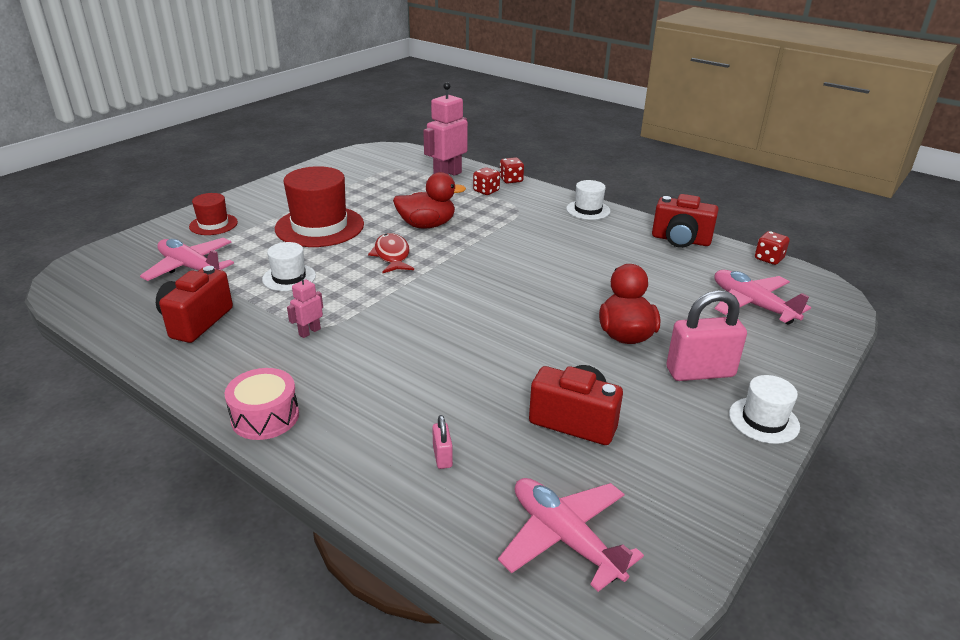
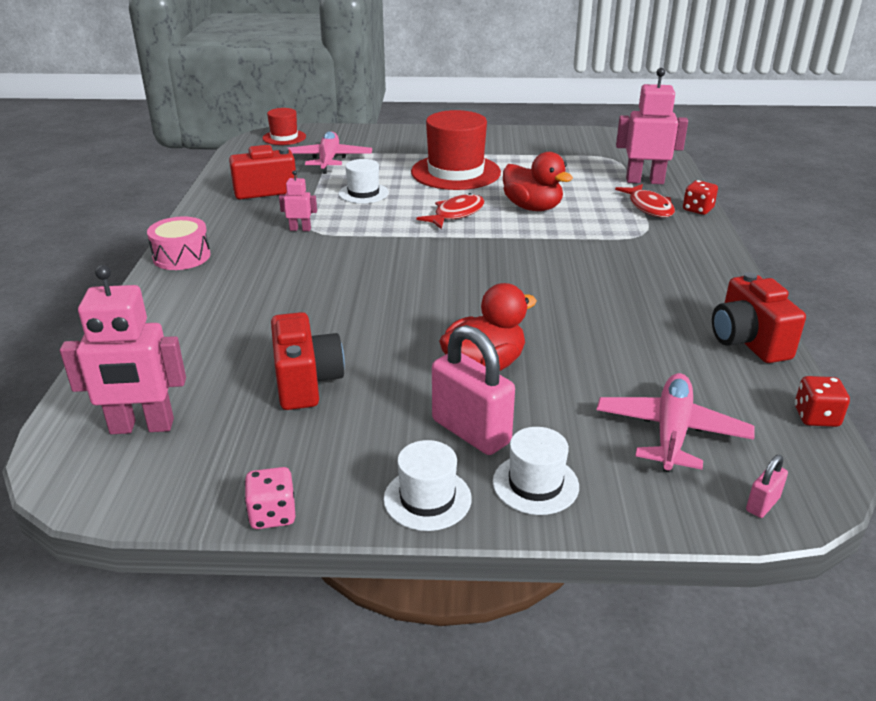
camera: 55 degrees right, 0 degrees up
red hat [189,193,238,235] -> red hat moved to [263,108,306,145]
pink padlock [432,415,453,469] -> pink padlock moved to [746,455,788,518]
red dice [473,167,500,195] -> red fish [615,184,675,217]
pink plane [498,478,644,592] -> pink robot [60,265,186,434]
white hat [566,180,611,220] -> white hat moved to [493,427,579,515]
none -> pink dice [245,467,295,529]

